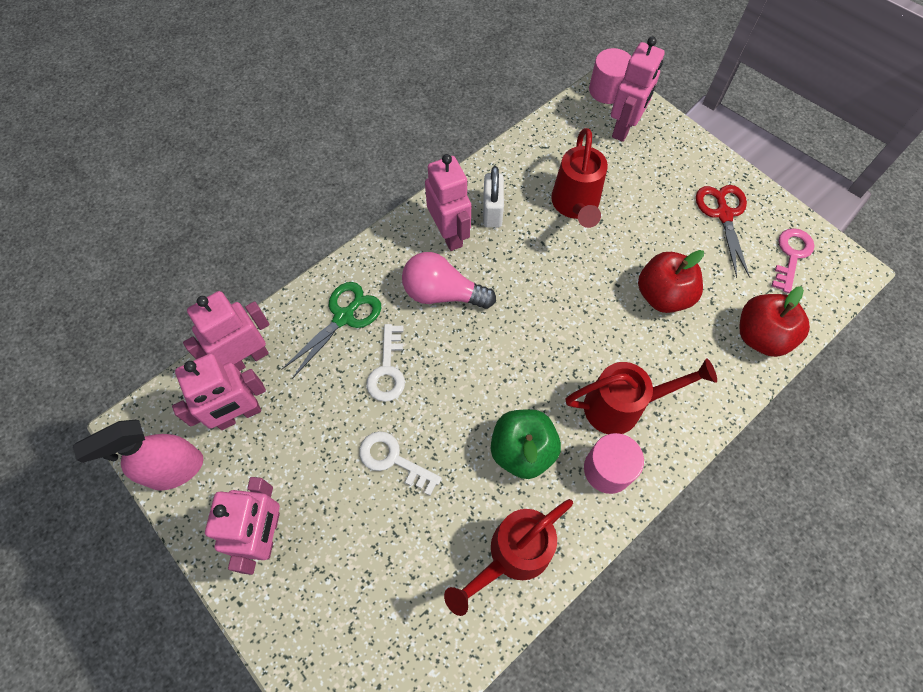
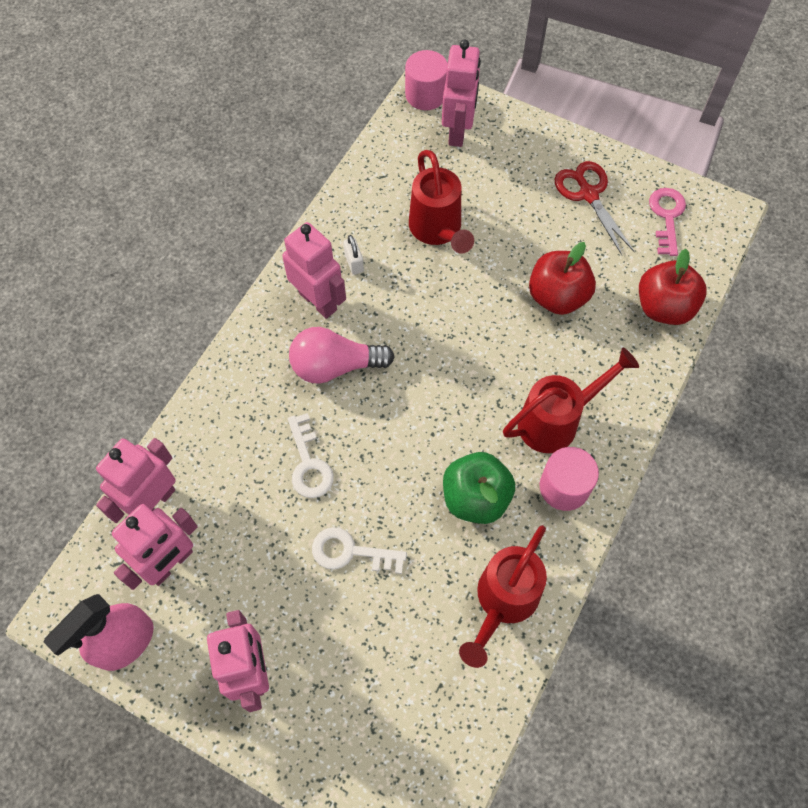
camera: 20 degrees left, 0 degrees up
green scissors [281,282,381,379] -> none
white padlock [483,166,504,228] -> white padlock [343,235,364,275], size x0.62

